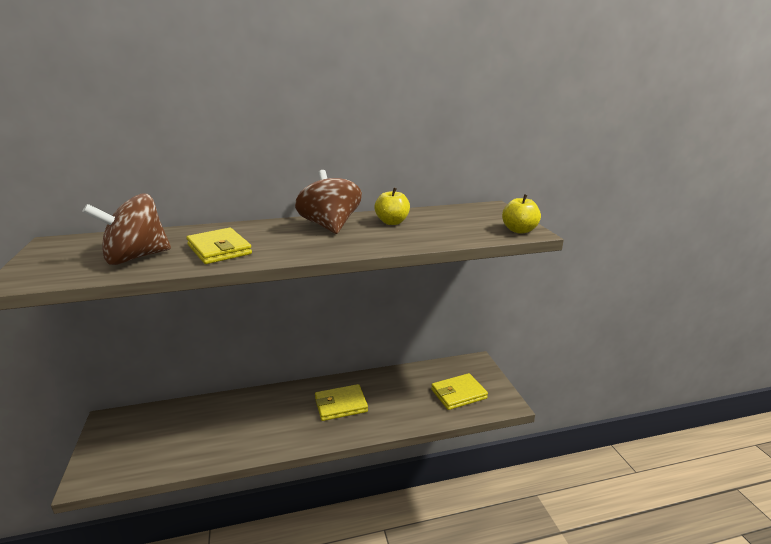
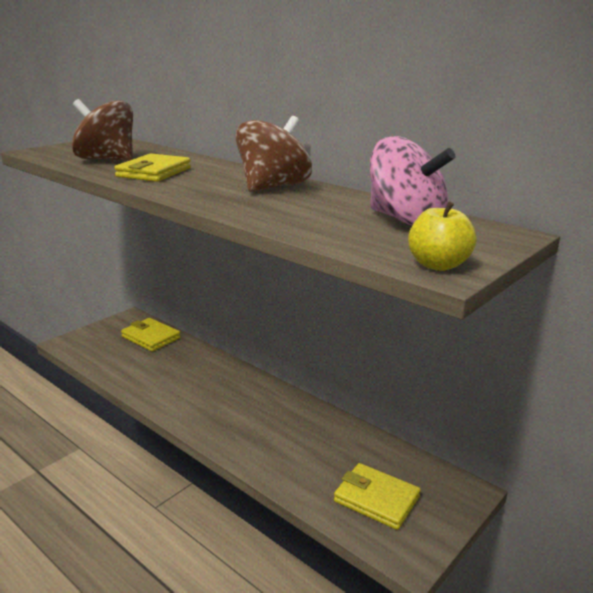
camera: 55 degrees right, 0 degrees up
yellow wallet [315,384,368,421] -> yellow wallet moved to [121,318,180,352]
yellow apple [375,188,410,225] -> none
none -> pink spinning top [370,136,455,226]

